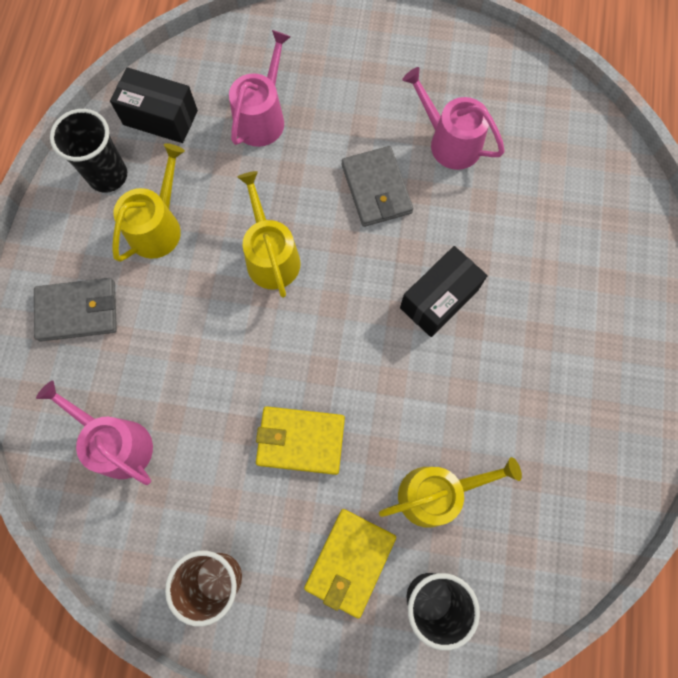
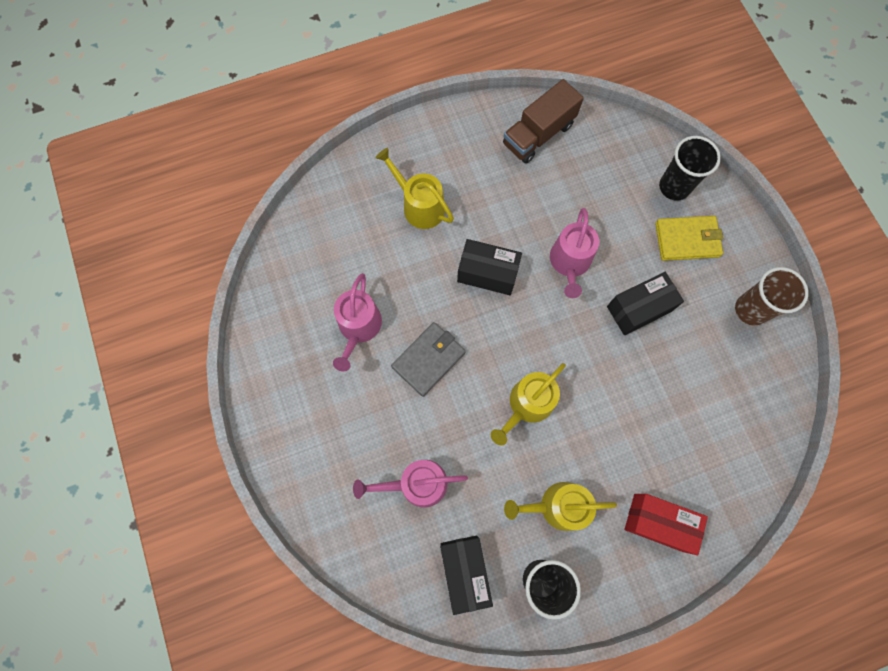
camera: 120 degrees left, 0 degrees up
grey wallet [34,278,117,342] -> red box [625,494,708,555]
pink watering can [36,381,153,485] -> pink watering can moved to [550,208,599,298]
yellow wallet [256,406,345,475] -> black box [607,272,684,335]
yellow watering can [379,457,522,528] -> yellow watering can moved to [376,148,454,229]
none -> brown truck [503,79,584,164]

